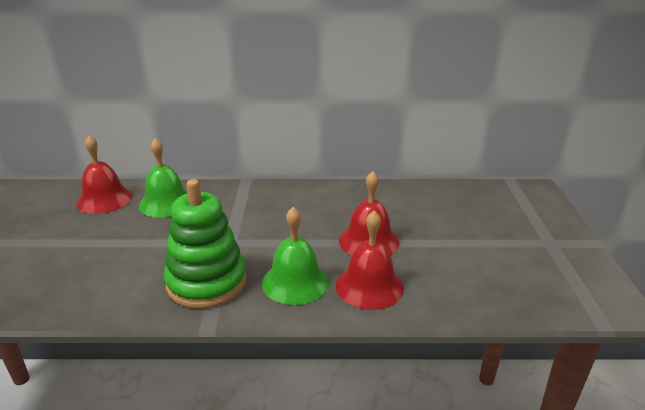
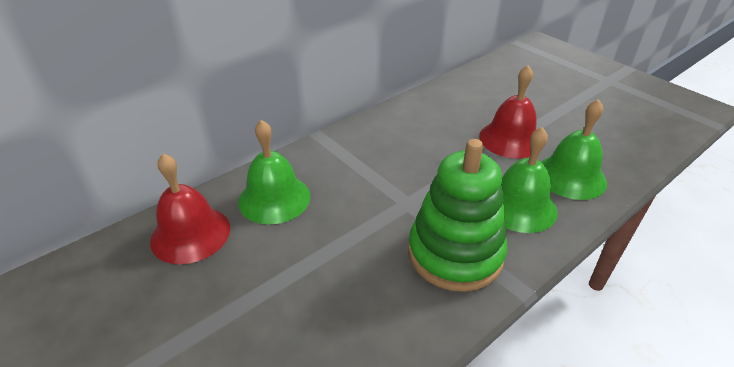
camera: 40 degrees left, 10 degrees up
red bell [336,211,404,310] -> green bell [541,99,607,200]

